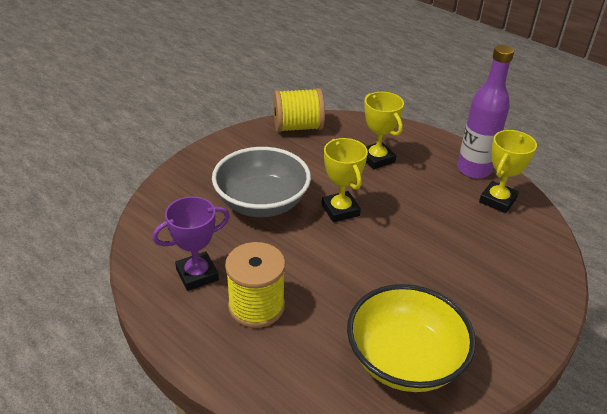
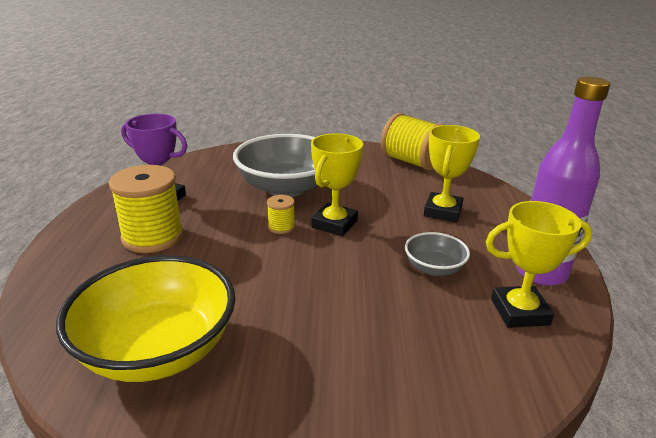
camera: 50 degrees right, 10 degrees down
none -> yellow spool [267,195,295,234]
none -> grey bowl [405,232,470,276]

